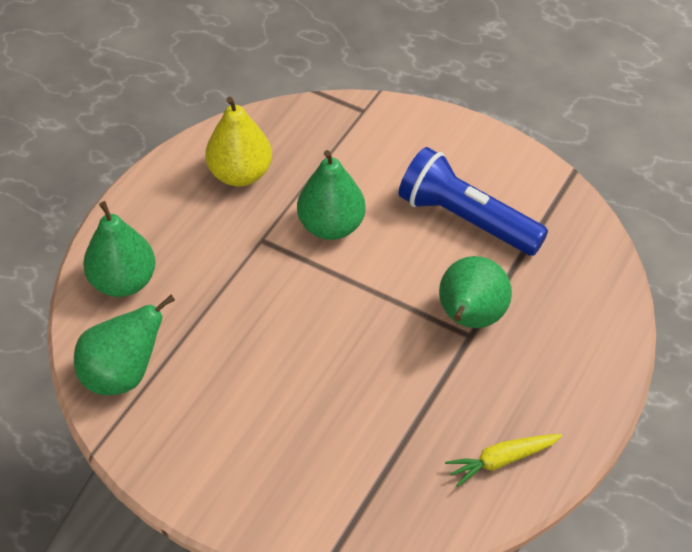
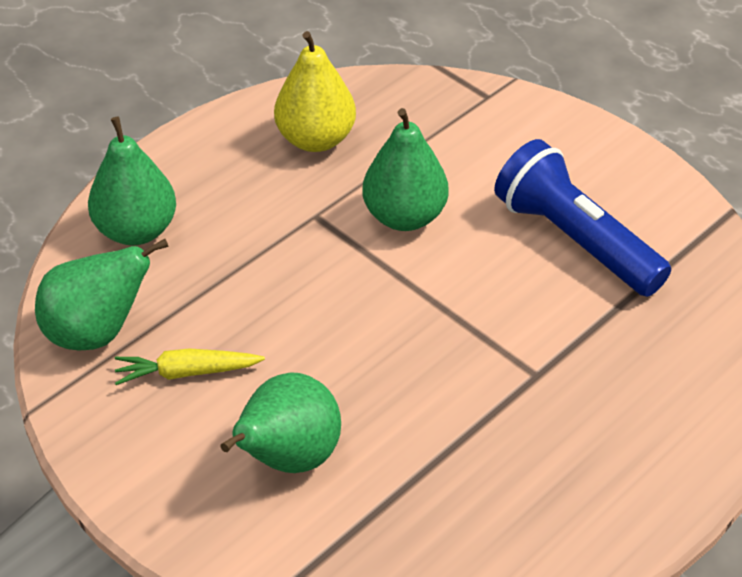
camera: 15 degrees right, 5 degrees down
green pear [439,256,512,328] -> green pear moved to [221,373,341,473]
yellow carrot [445,434,562,487] -> yellow carrot moved to [115,348,265,385]

